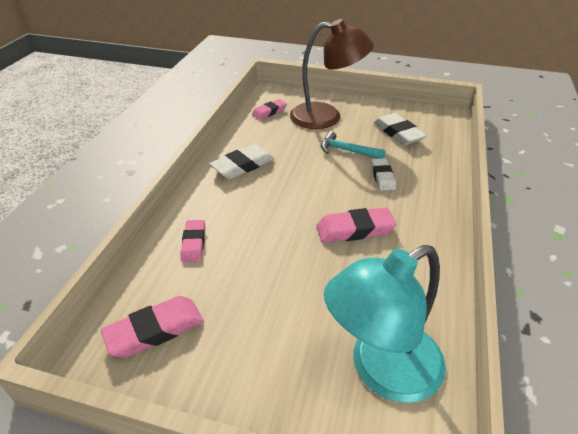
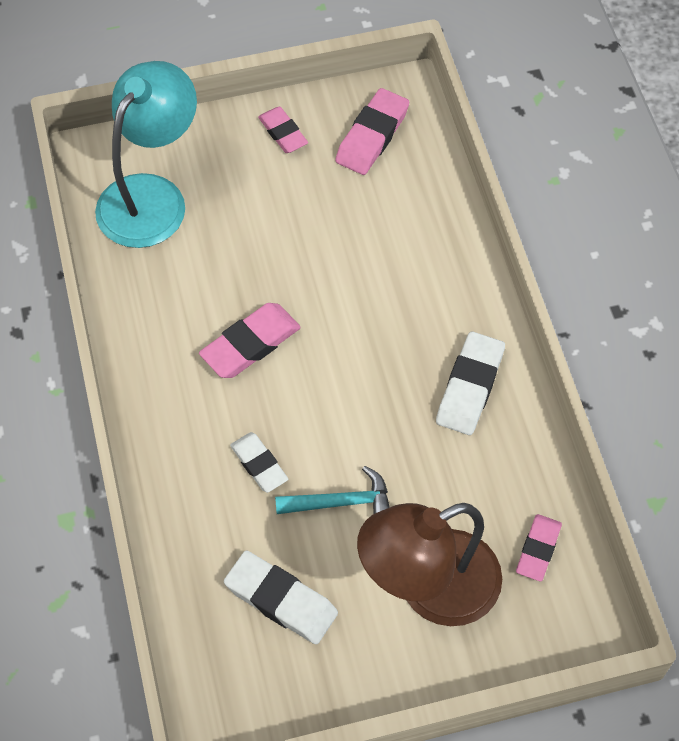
camera: 150 degrees right, 20 degrees up
pink eraser [181,220,205,262] -> pink eraser moved to [258,107,308,153]

